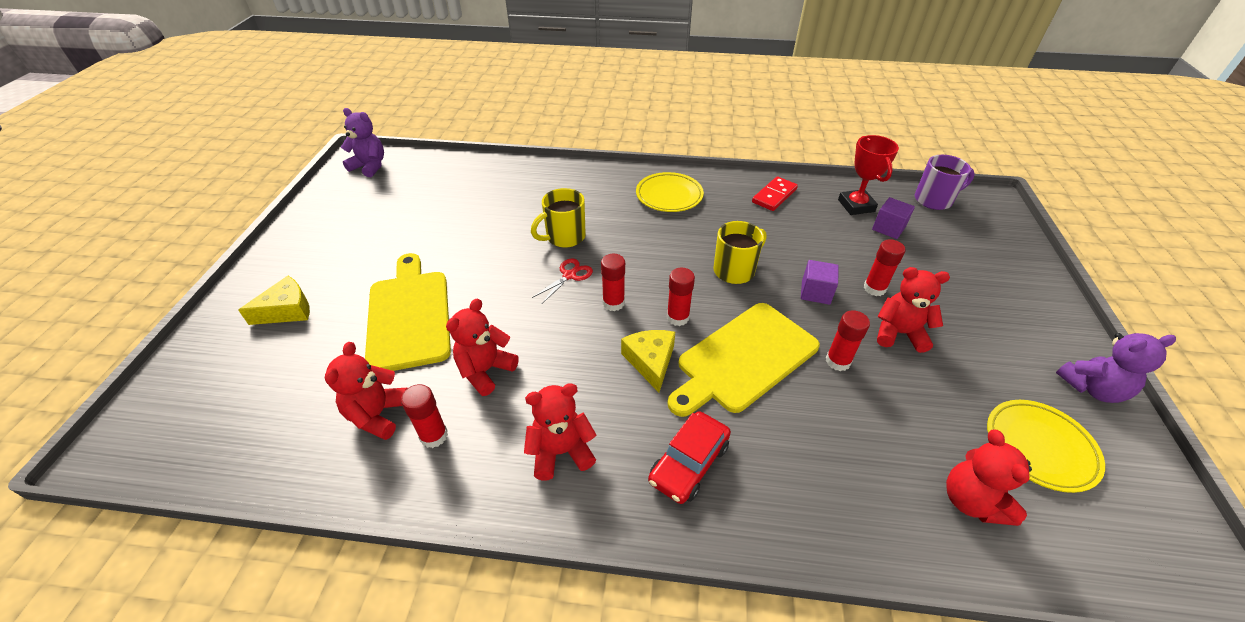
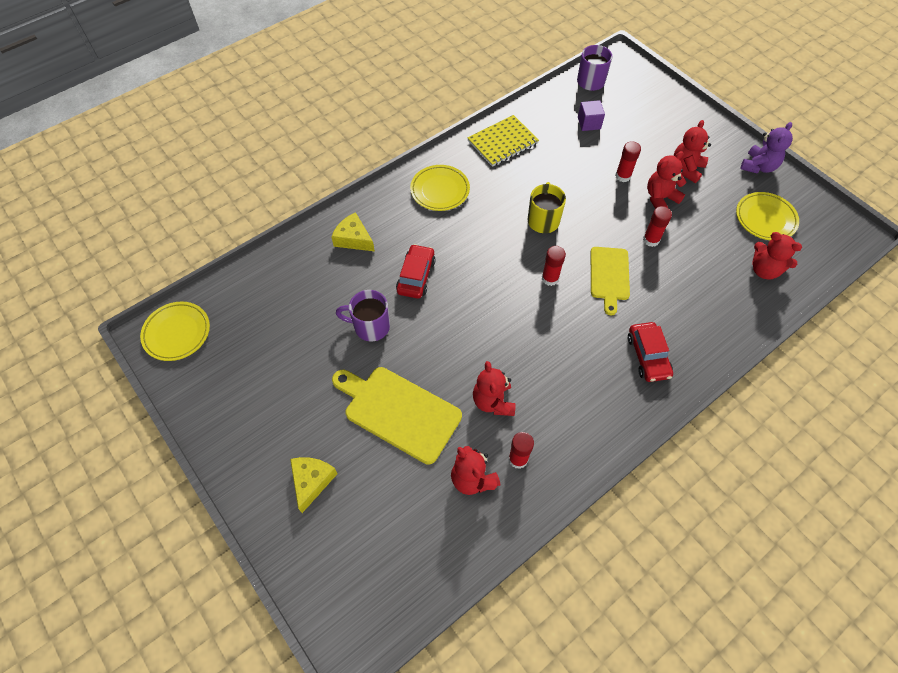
camera: 45 degrees left, 15 degrees up
purple teddy bear [341,108,384,177] -> yellow plate [140,302,210,361]
red teddy bear [524,383,596,480] -> red teddy bear moved to [674,120,711,183]
yellow mug [531,188,586,248] -> red car [396,244,436,299]
red scissors [532,258,593,304] -> none
red glue stick [601,254,625,311] -> none
yellow cheese [621,330,675,393] -> yellow cheese moved to [331,212,375,251]
yellow cutting board [667,303,820,417] -> yellow cutting board [591,247,630,315], size x0.65
red domino [752,176,798,211] -> yellow notebook [468,115,539,167]
purple cube [801,260,839,305] -> none
red trophy [838,135,899,215] -> none
none -> purple mug [336,290,390,341]

